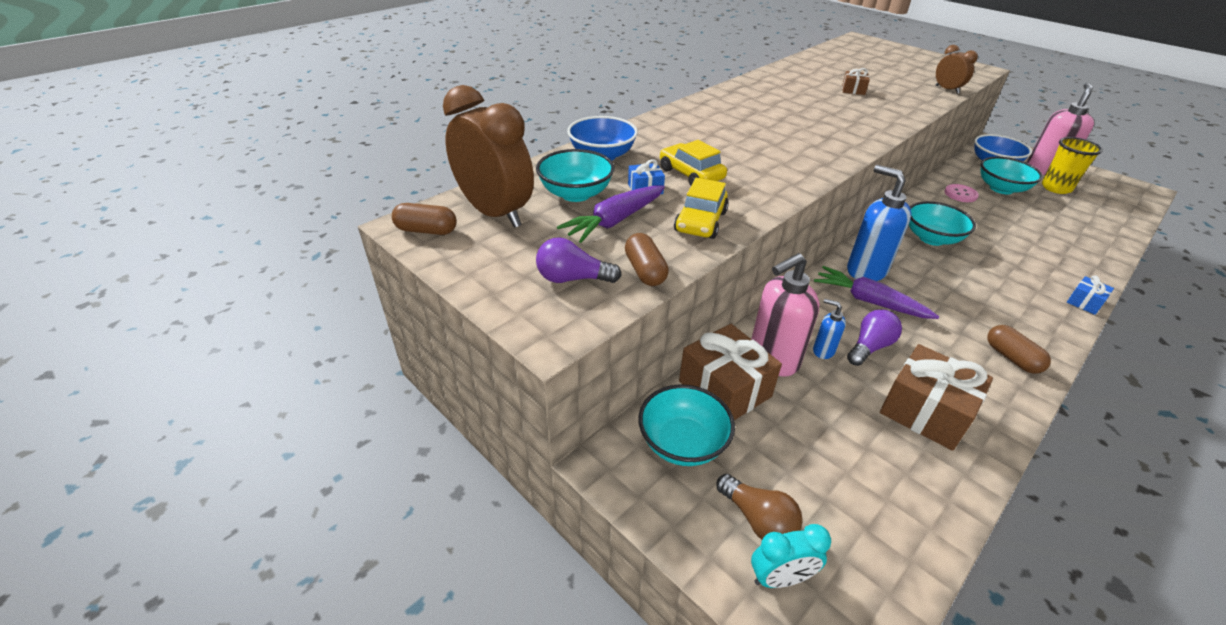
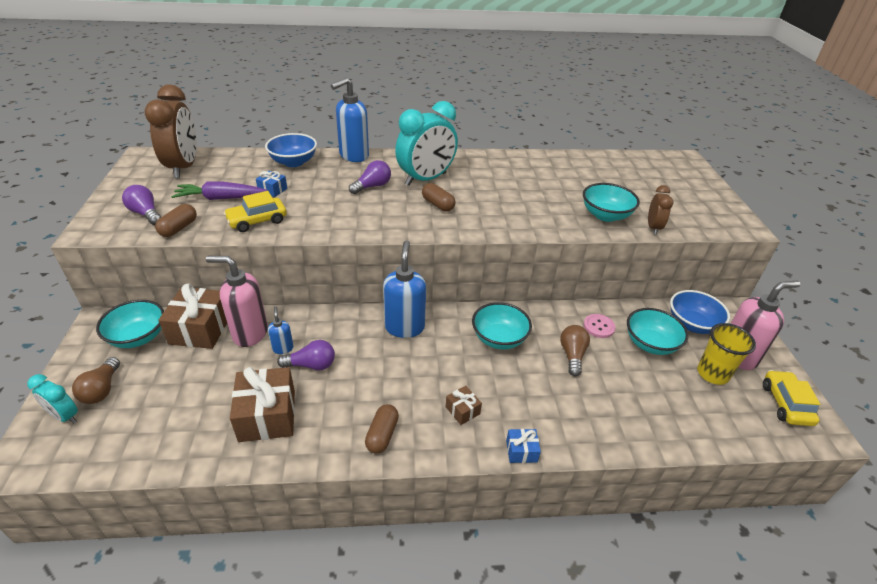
camera: 40 degrees right, 0 degrees up
brown capsule [392,203,457,235] -> brown capsule moved to [422,183,455,212]
turquoise bowl [536,149,615,202] -> turquoise bowl moved to [583,183,640,222]
yellow car [660,140,727,185] -> yellow car moved to [763,370,820,426]
purple carrot [814,266,939,319] -> none
brown gift [842,68,870,95] -> brown gift moved to [446,386,482,425]
none -> blue soap dispenser [331,78,369,162]
none -> purple light bulb [349,160,391,194]
none -> turquoise clock [395,101,458,186]
none -> brown light bulb [560,325,590,376]

